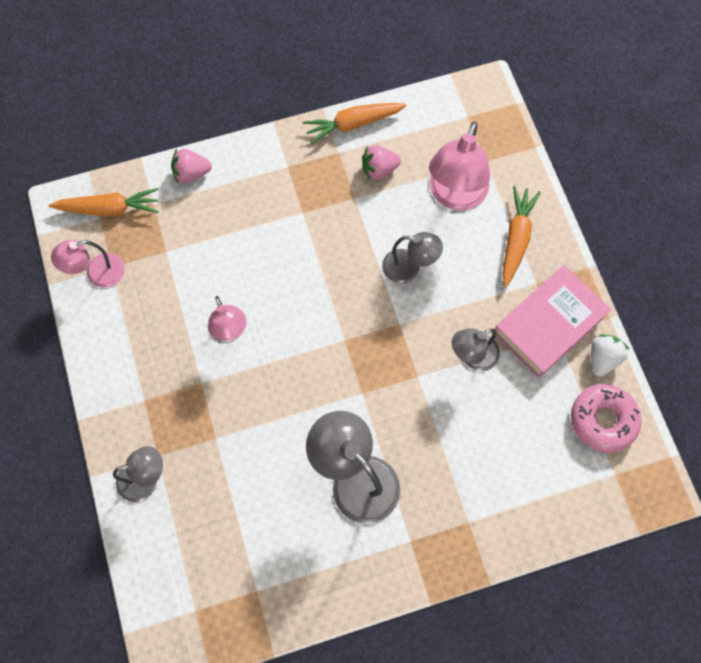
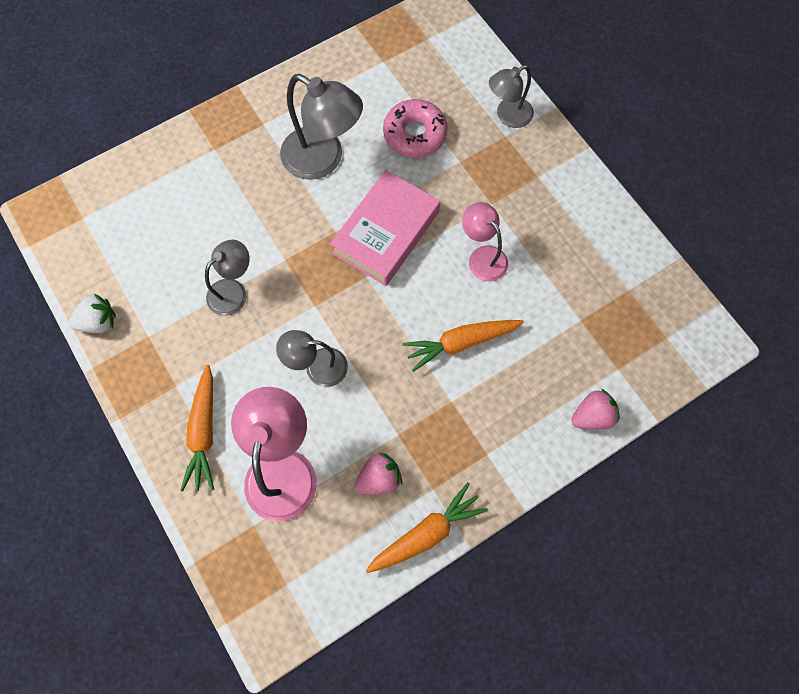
camera: 165 degrees right, 0 degrees up
orange carrot [49,188,159,216] -> orange carrot moved to [403,320,524,372]
pink lamp [51,240,125,288] -> none
pink book [494,265,611,378] -> pink book moved to [330,170,440,286]
pink donut [571,384,641,453] -> pink donut moved to [383,99,448,158]
white strawberry [591,334,629,377] -> white strawberry turned 120 degrees counterclockwise [68,293,116,333]

